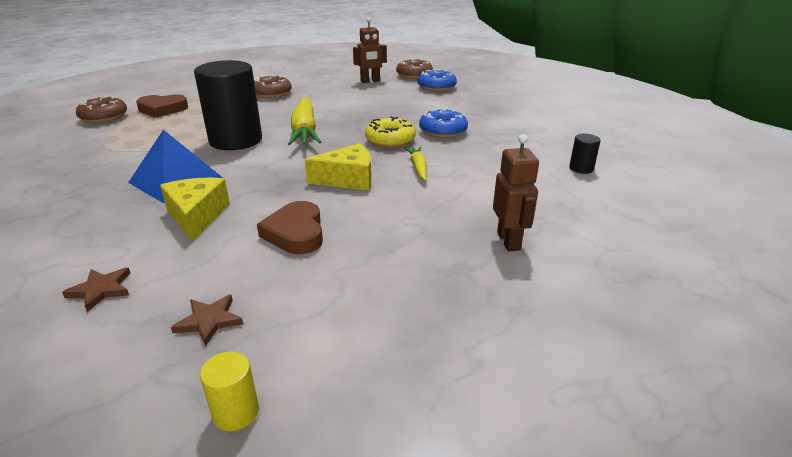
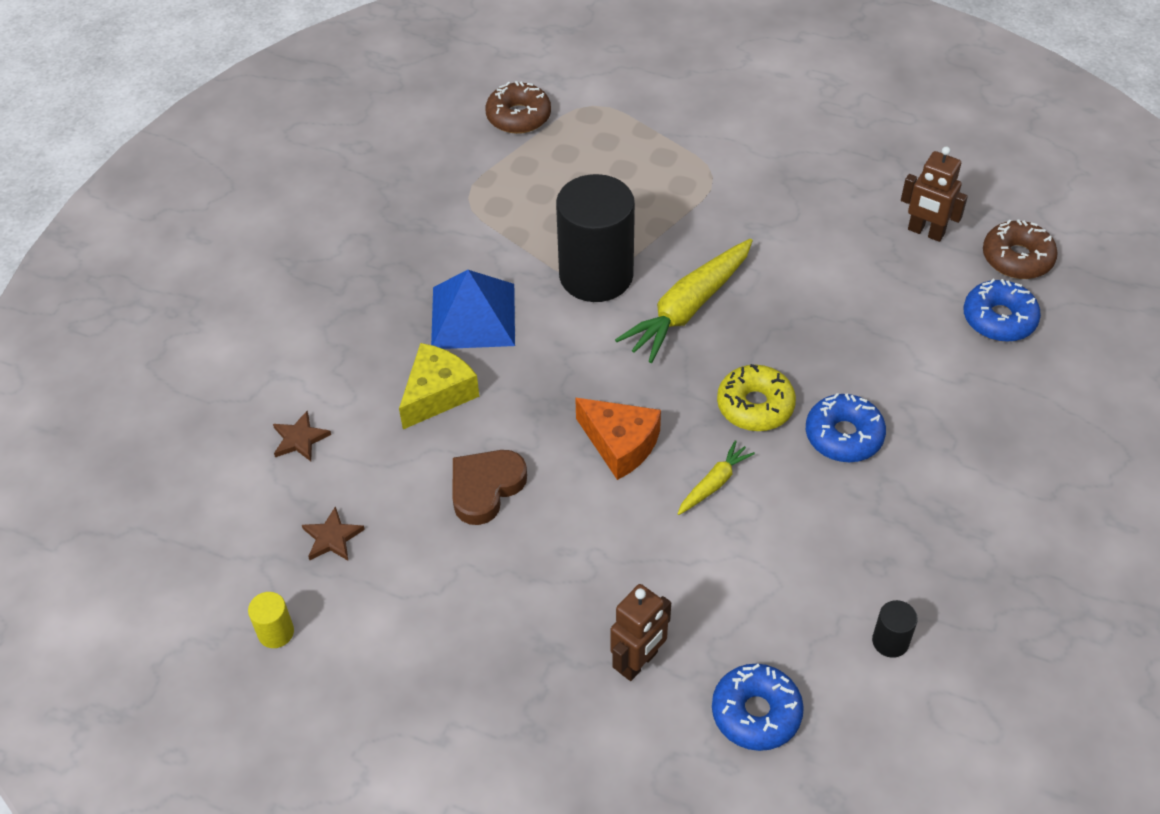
camera: 50 degrees right, 20 degrees up
brown heart [136,94,188,118] -> none
brown donut [254,75,292,98] -> none
yellow cheese [305,143,371,191] -> orange cheese [575,397,661,480]
none -> blue donut [712,664,804,751]

